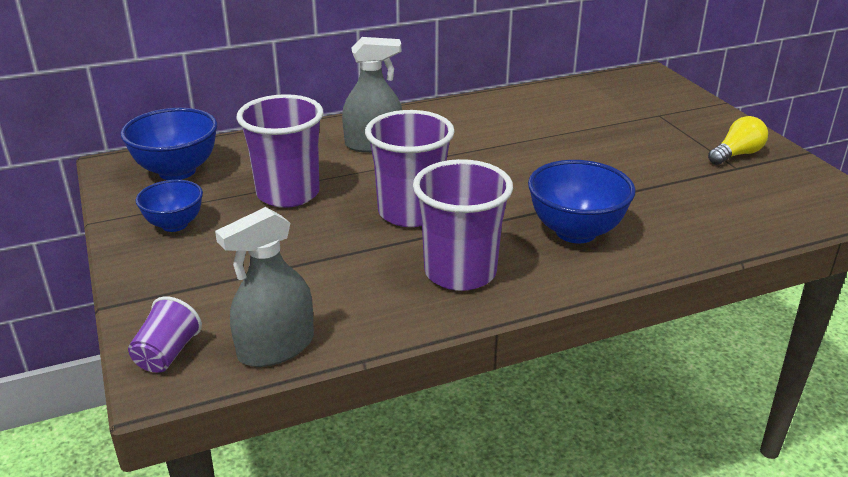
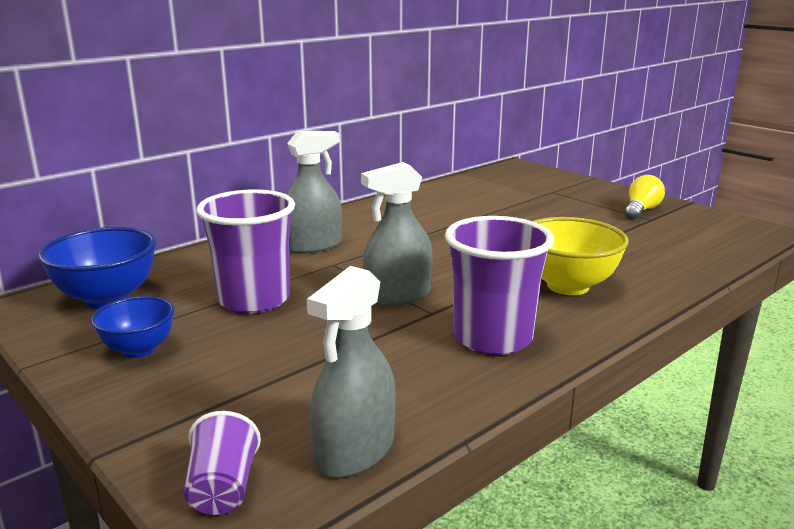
camera: 20 degrees left, 10 degrees down
purple cup [365,110,455,227] -> grey spray bottle [361,162,433,306]
blue bowl [528,160,635,243] -> yellow bowl [532,217,628,295]

